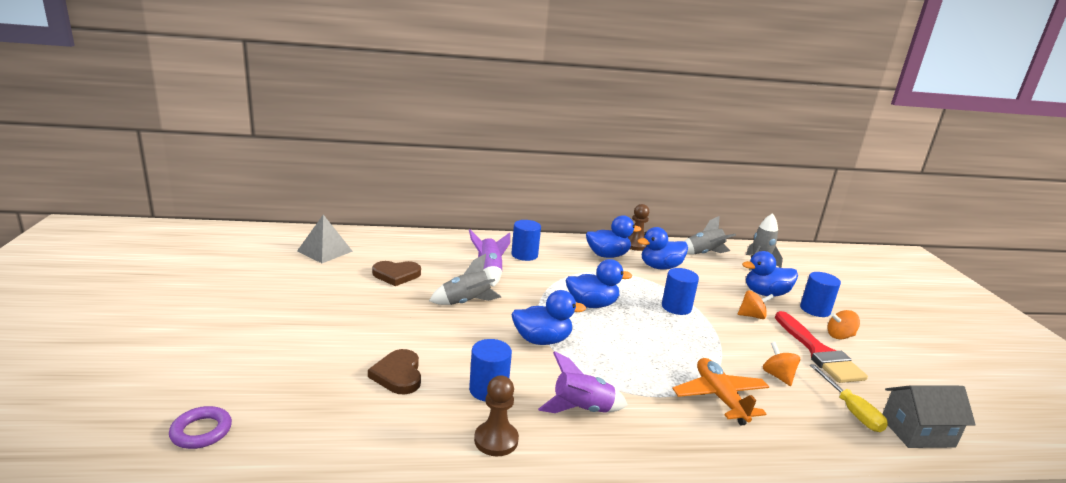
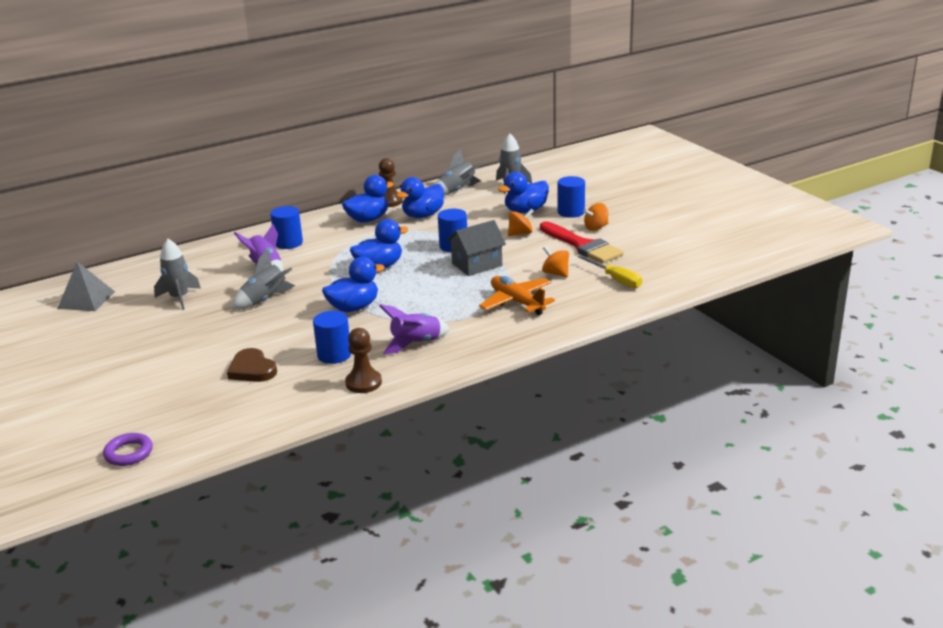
camera: 20 degrees left, 5 degrees up
brown heart [372,261,421,286] -> grey rocket [154,239,201,310]
grey house [883,385,976,448] -> grey house moved to [447,220,506,276]

